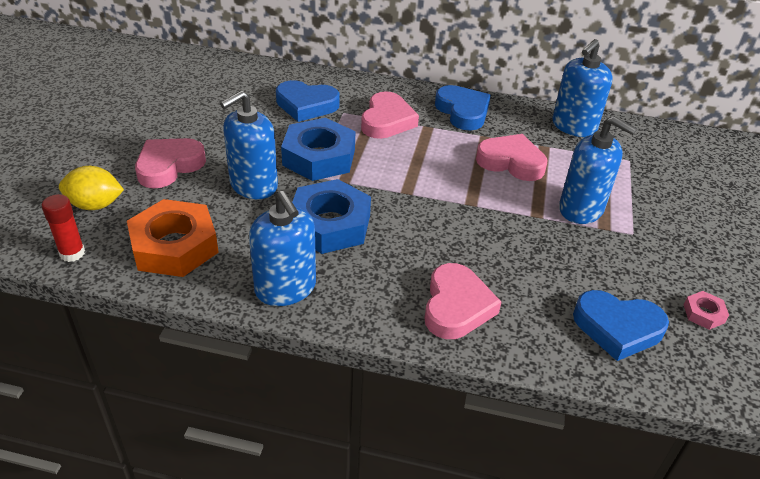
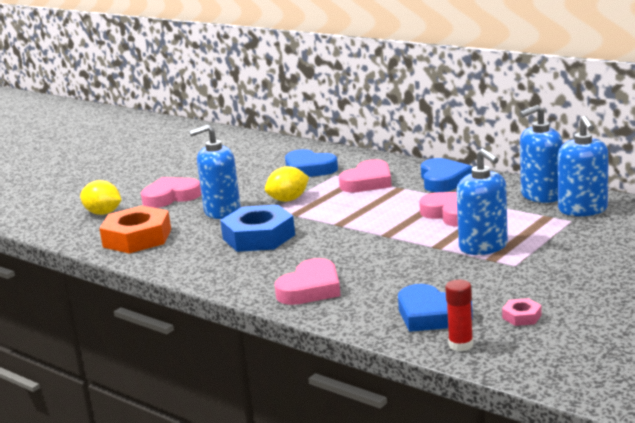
camera: 30 degrees right, 20 degrees down
red glue stick [41,194,85,262] -> red glue stick moved to [445,280,473,351]
blue soap dispenser [249,191,316,306] -> blue soap dispenser moved to [558,116,609,216]
blue nut [281,118,355,181] -> yellow lemon [265,166,309,202]

